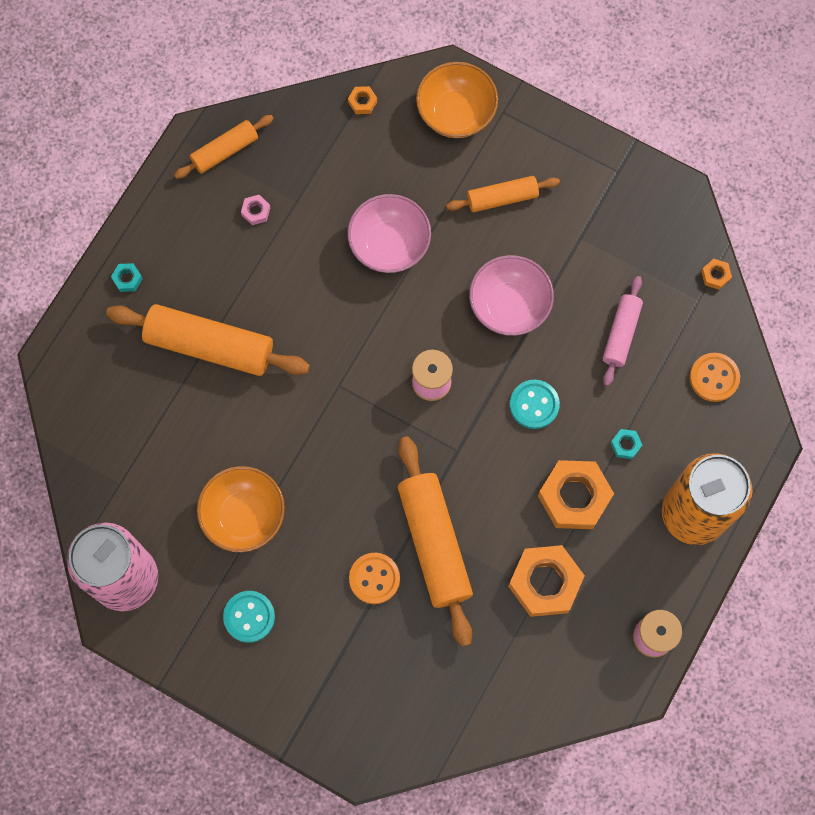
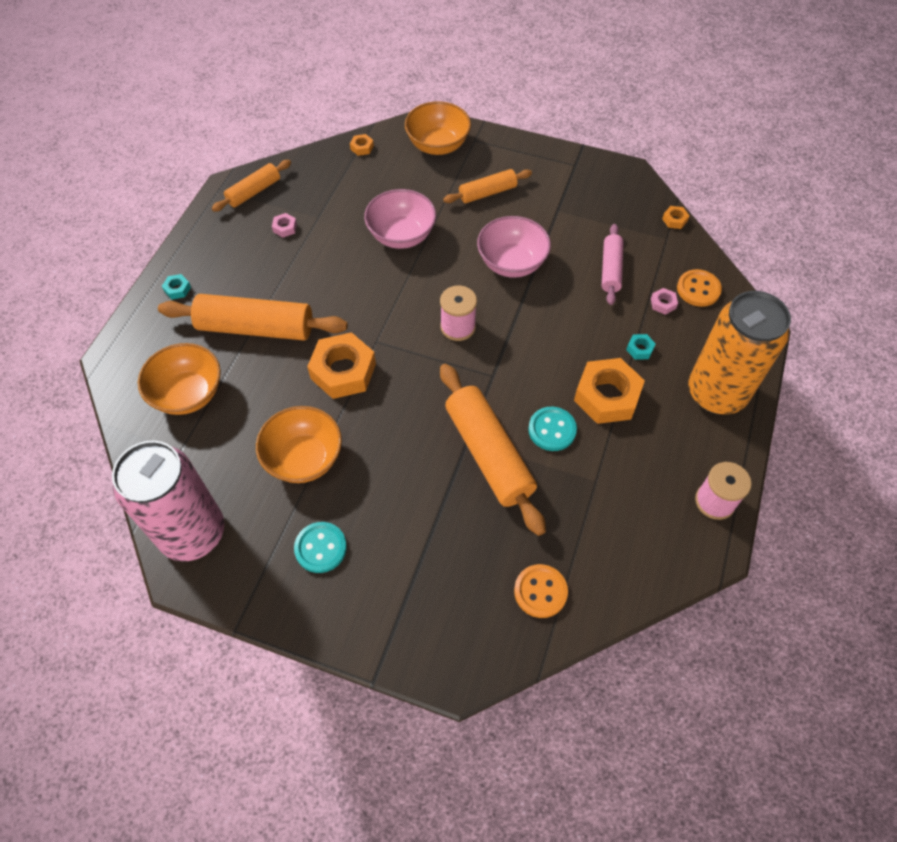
camera: 10 degrees left, 15 degrees down
orange button [349,553,400,604] -> orange button moved to [514,564,568,618]
orange nut [508,545,585,617] -> orange nut moved to [307,332,376,399]
turquoise button [510,379,560,429] -> turquoise button moved to [528,407,577,451]
none -> orange bowl [138,343,221,415]
none -> pink nut [651,288,678,315]

